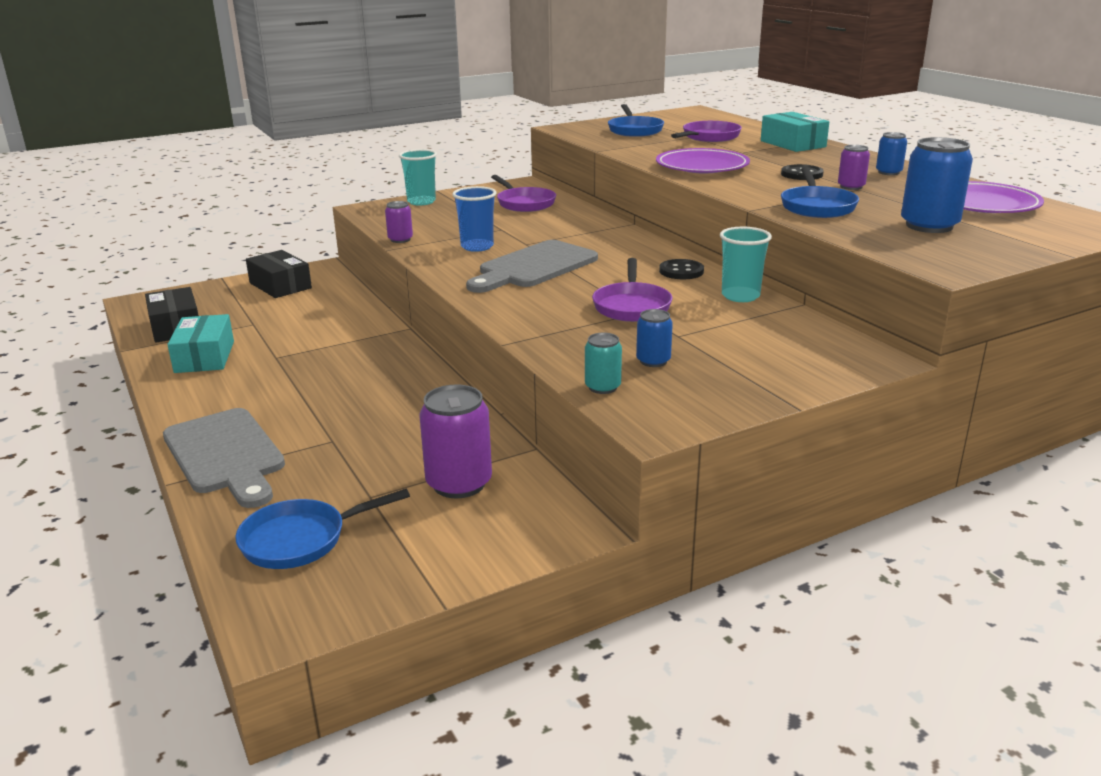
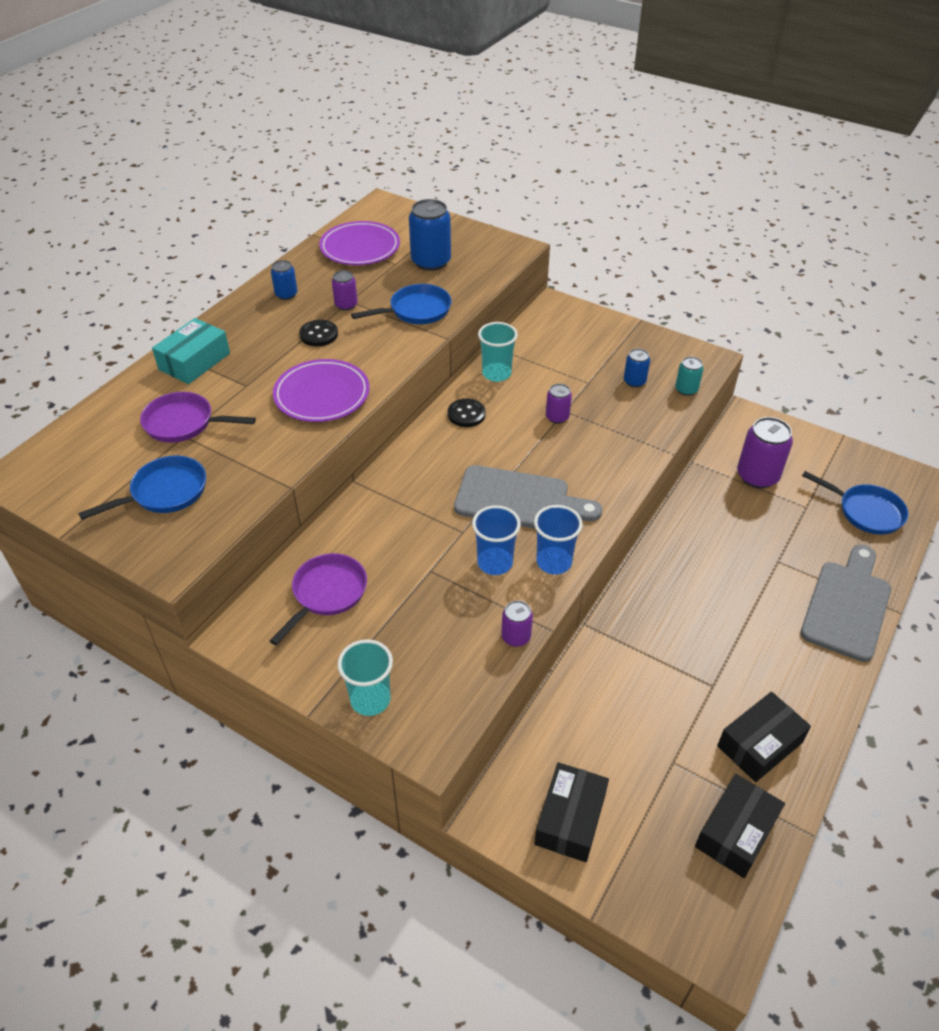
camera: 120 degrees left, 20 degrees up
turquoise box [167,314,234,373] -> black box [717,692,811,782]
purple pan [592,258,673,322] -> purple can [546,384,572,424]
none -> blue cup [534,505,583,574]

